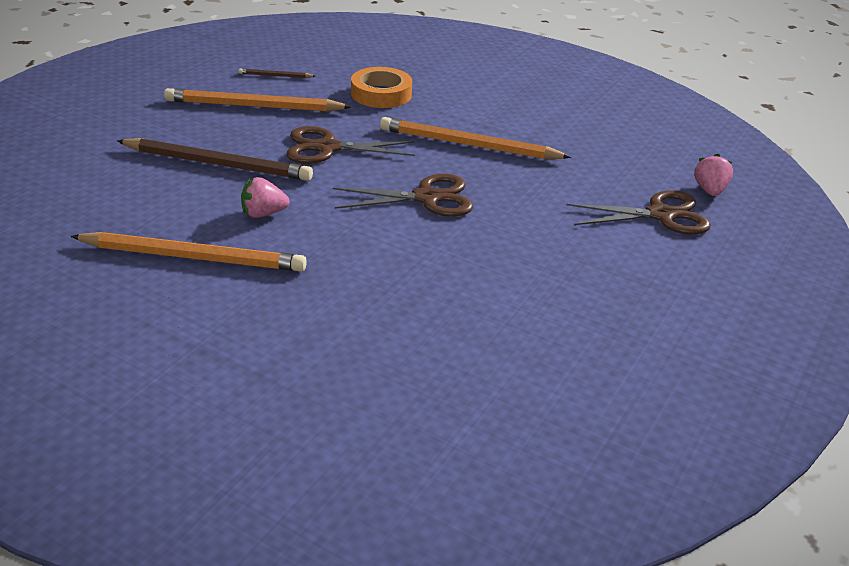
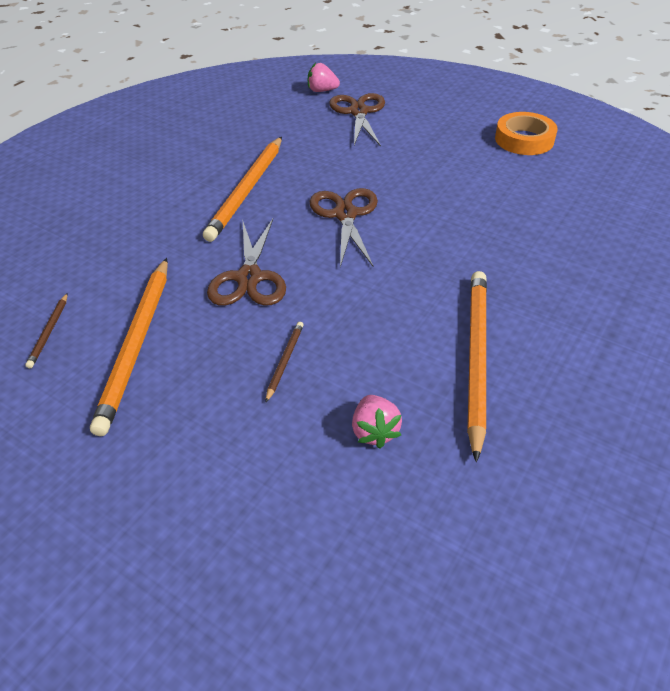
camera: 85 degrees left, 10 degrees up
brown pencil [117,138,313,181] -> brown pencil [265,322,304,403], size x0.44
pink strawberry [241,177,289,218] -> pink strawberry moved to [352,395,402,448]
orange tape [351,67,412,108] -> orange tape moved to [495,112,557,155]

